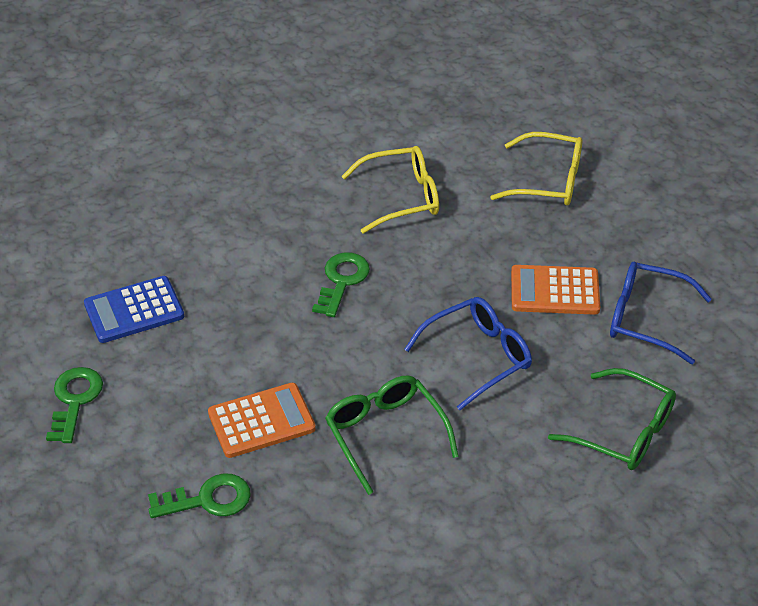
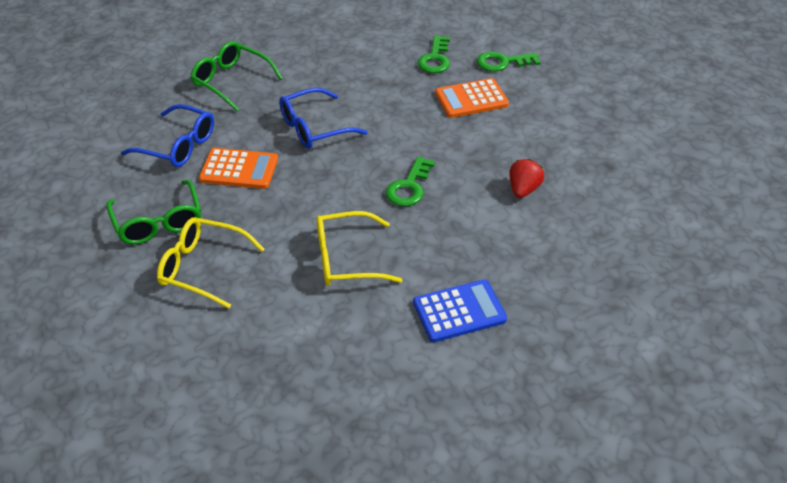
camera: 175 degrees left, 0 degrees up
green key [46,367,103,443] -> green key moved to [418,35,450,73]
blue calculator [84,276,184,343] -> blue calculator moved to [413,280,507,342]
green glasses [325,375,459,495] -> green glasses moved to [106,180,201,245]
none -> red strawberry [509,159,544,198]

